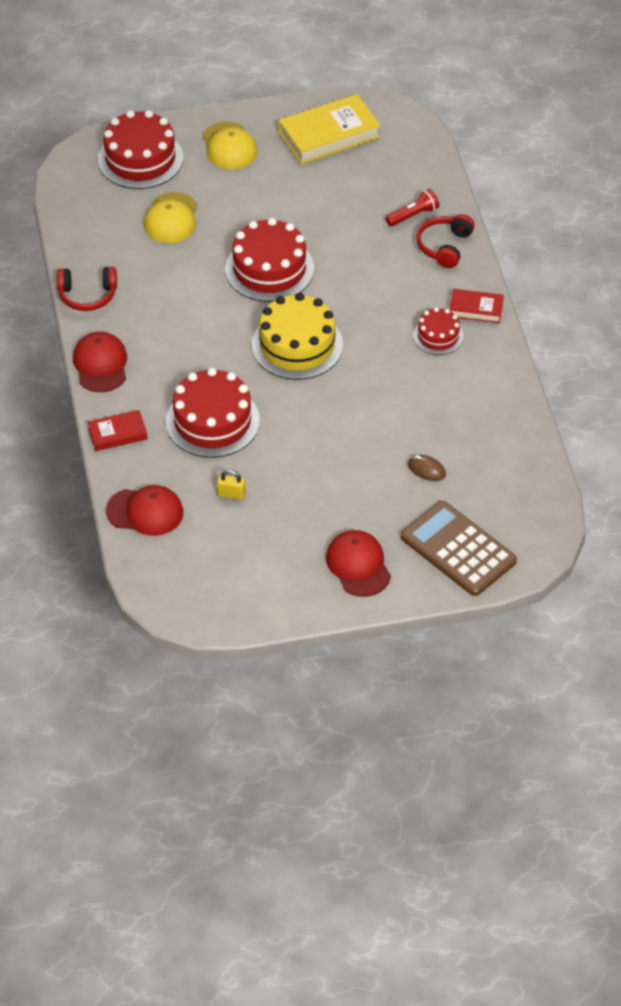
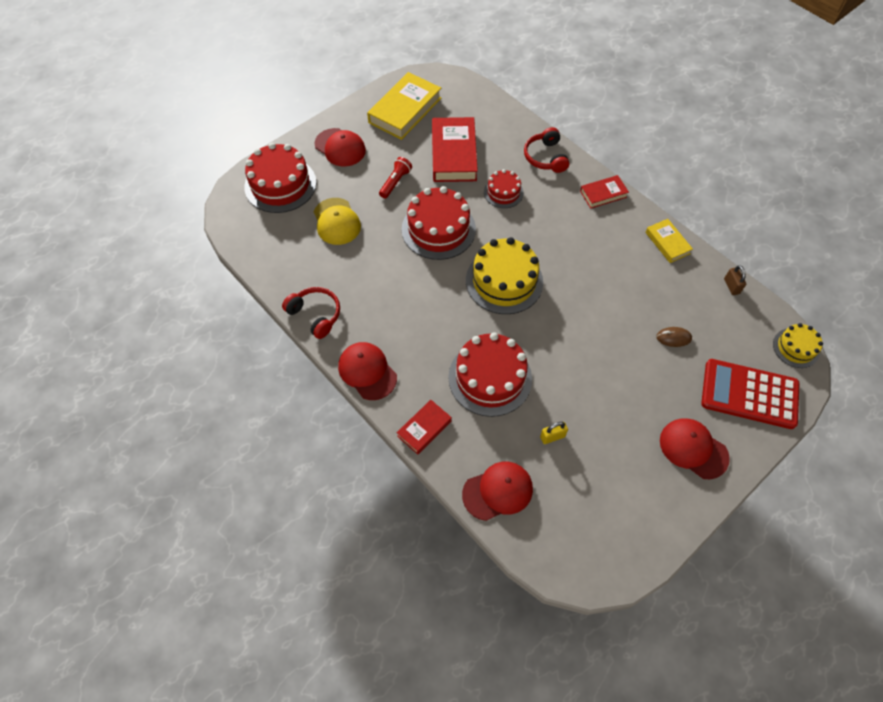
camera: 30 degrees left, 10 degrees up
red headphones [57,267,117,311] -> red headphones turned 105 degrees counterclockwise [282,287,340,339]
yellow cap [202,122,257,169] -> red cap [314,128,366,167]
red flashlight [386,189,439,227] -> red flashlight moved to [379,157,412,199]
brown calculator [401,501,517,596] -> red calculator [701,359,800,429]
red cake [413,307,464,355] -> red cake moved to [484,169,524,208]
none -> red book [432,117,478,182]
none -> yellow book [645,219,693,263]
none -> brown padlock [724,265,746,295]
none -> yellow cake [773,323,823,368]

